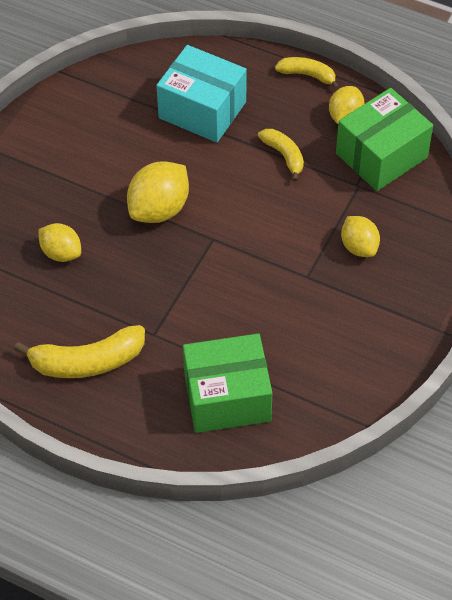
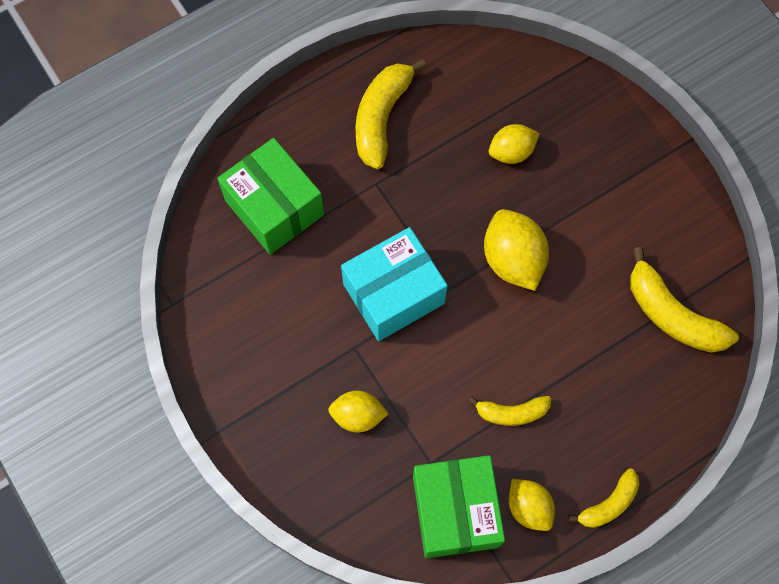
camera: 120 degrees right, 15 degrees up
turquoise box [156,45,247,143] -> turquoise box moved to [341,227,448,341]
green box [183,333,272,433] -> green box turned 60 degrees counterclockwise [217,138,324,255]
none -> yellow banana [630,247,739,353]

